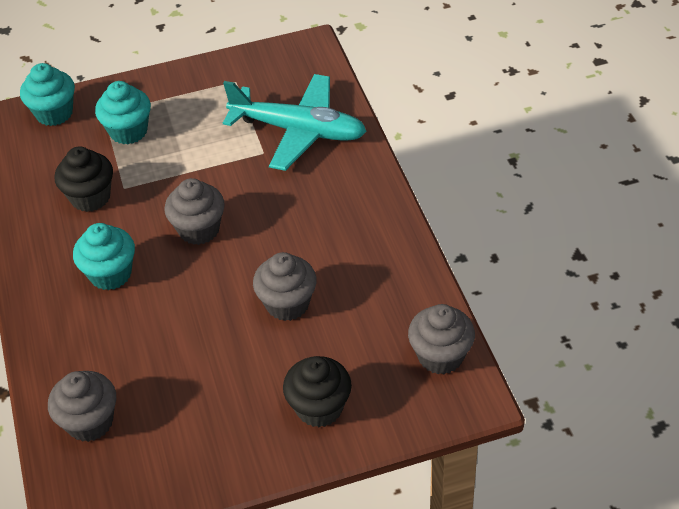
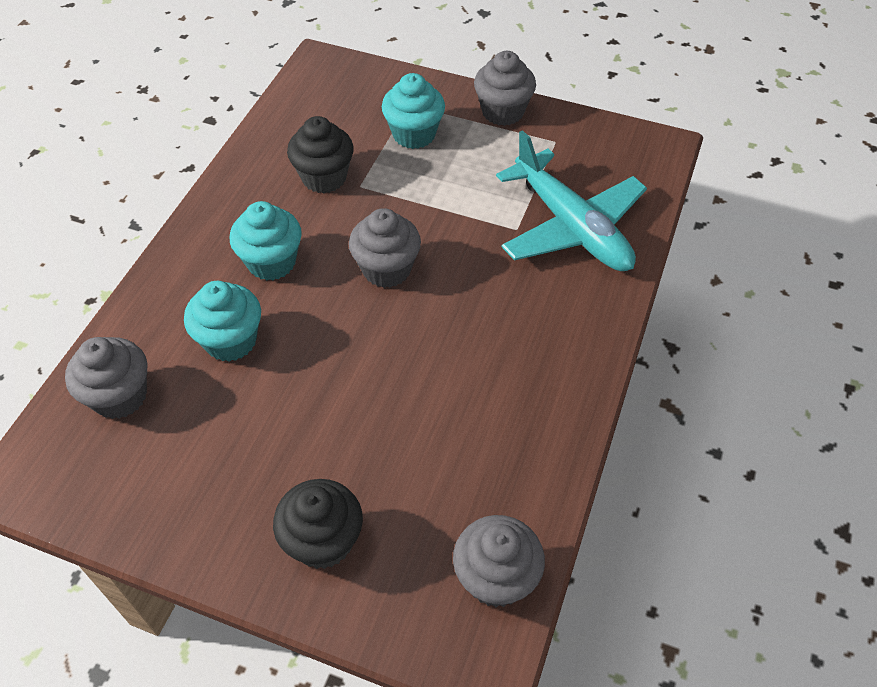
camera: 35 degrees right, 5 degrees up
turquoise cupcake [20,63,75,126] -> turquoise cupcake moved to [184,281,261,362]
grey cupcake [253,252,317,321] -> grey cupcake moved to [474,51,536,126]

